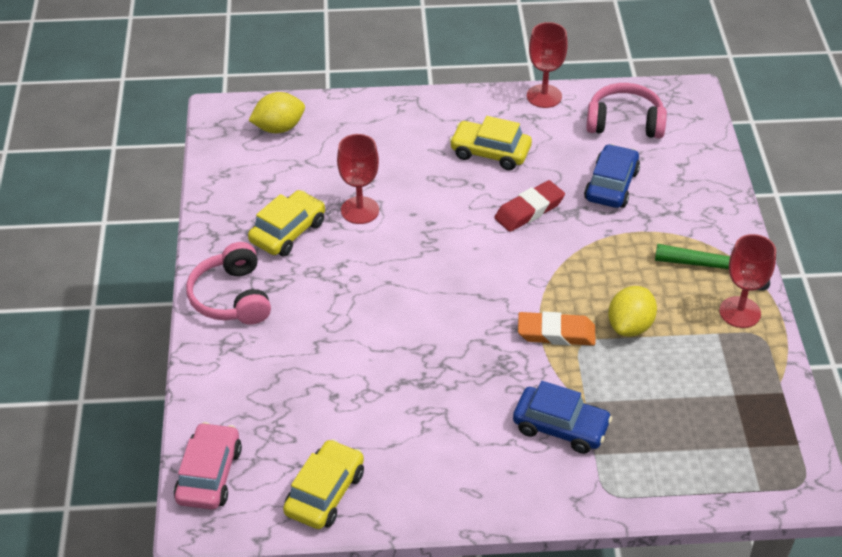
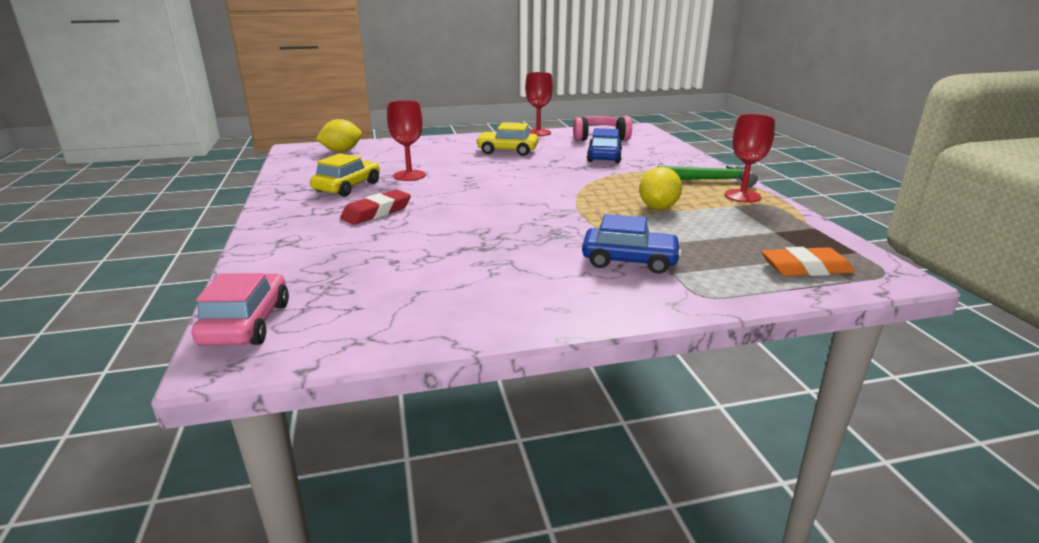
camera: 10 degrees left, 20 degrees down
pink headphones [186,242,271,325] -> none
yellow car [283,439,364,529] -> none
red eraser [494,180,565,232] -> red eraser moved to [340,190,411,225]
orange eraser [518,311,595,346] -> orange eraser moved to [761,247,855,276]

